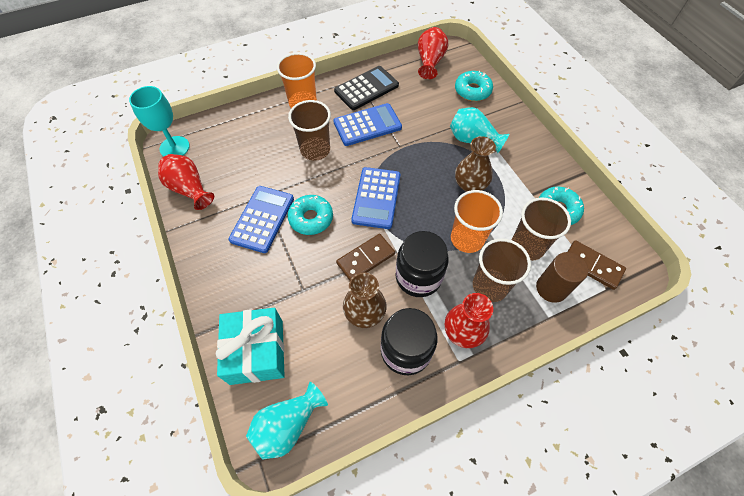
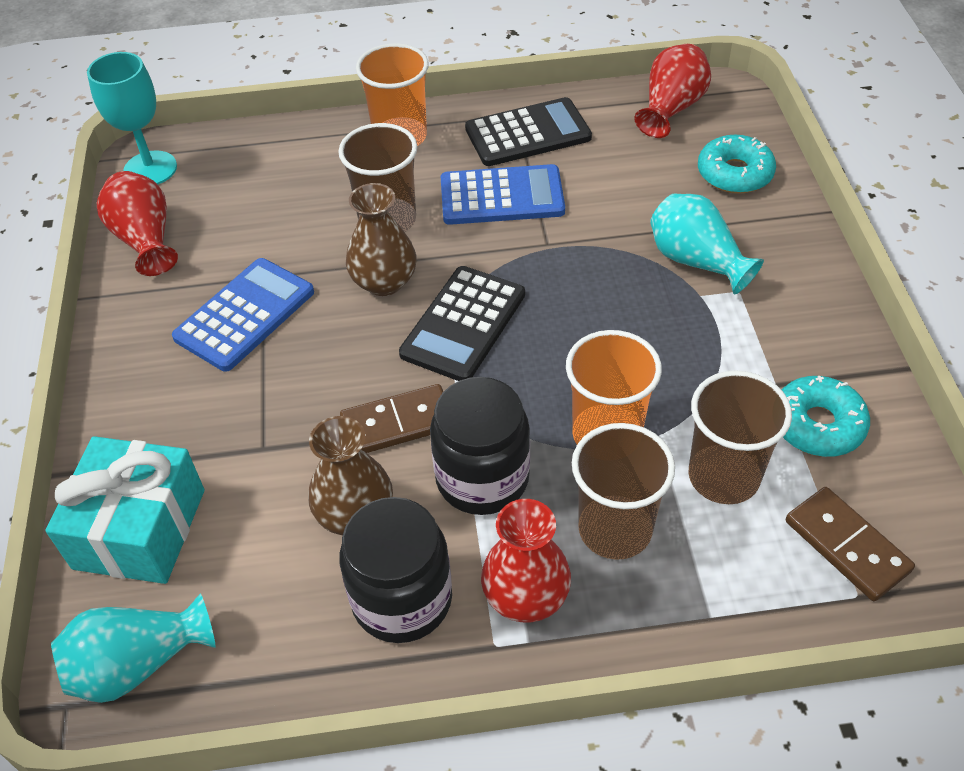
camera: 20 degrees right, 10 degrees down
turquoise donut [288,195,333,235] -> none
blue calculator [351,167,400,229] -> black calculator [399,266,525,381]
brown vase [455,136,496,192] -> brown vase moved to [346,183,416,296]
brown cylinder [536,252,588,303] -> none

